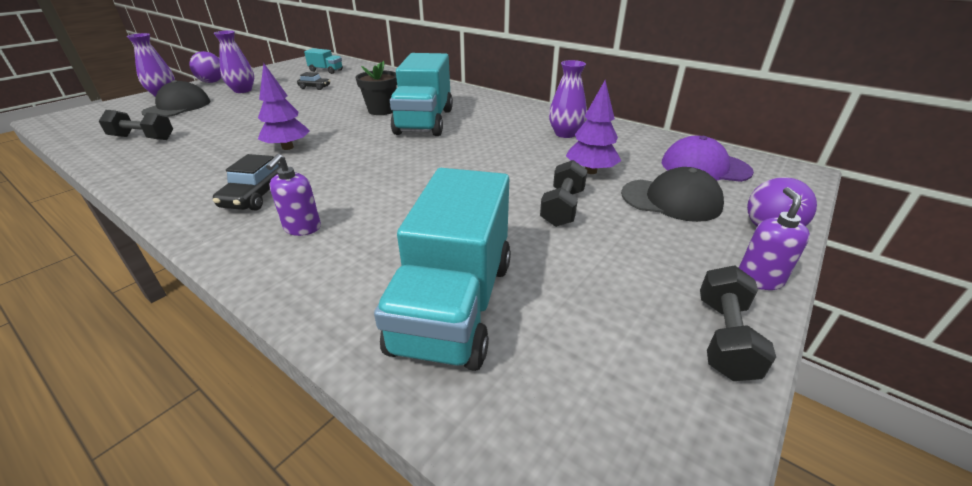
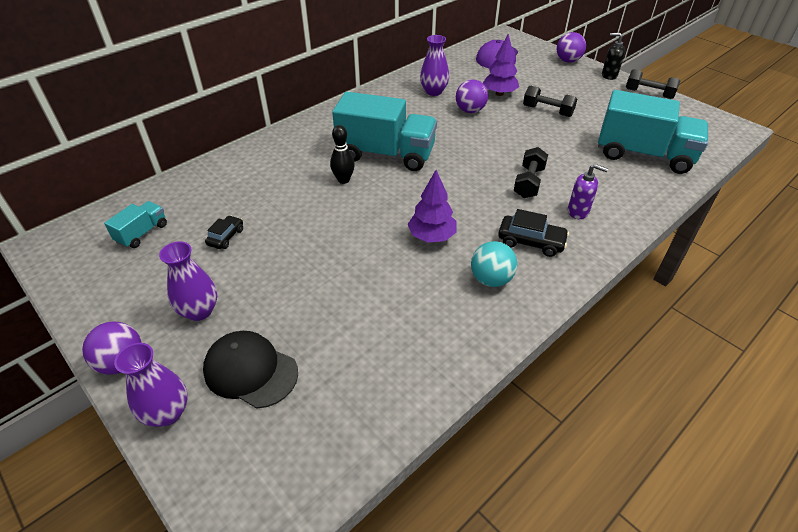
camera: 80 degrees left, 10 degrees up
black dumbbell [99,110,173,140] -> black dumbbell moved to [514,147,548,198]
black flower pot [356,61,397,115] -> black bowling pin [330,125,355,184]
black cap [621,167,724,222] -> none
purple soap dispenser [739,187,810,290] -> black soap dispenser [602,33,625,80]
none -> purple ball [456,79,488,113]
none -> turquoise ball [471,241,518,287]

